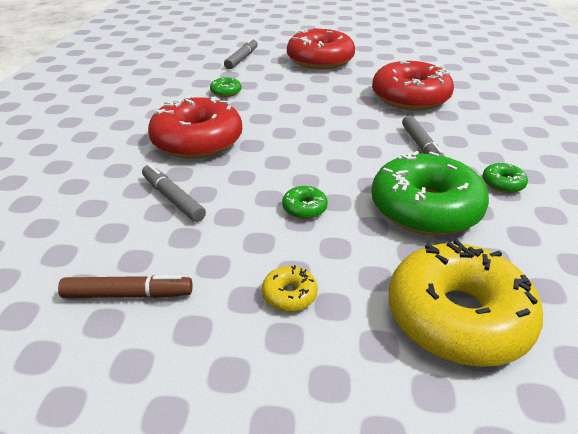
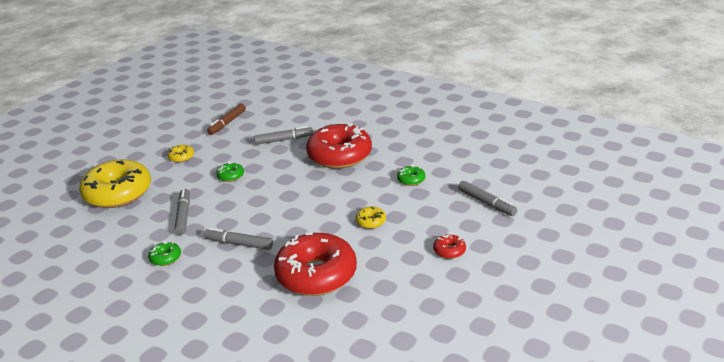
camera: 120 degrees right, 5 degrees down
red donut [287,27,355,70] -> red donut [433,234,466,259], size x0.41
green donut [372,151,489,236] -> grey marker [174,188,190,235]
none -> yellow donut [356,206,386,229]

